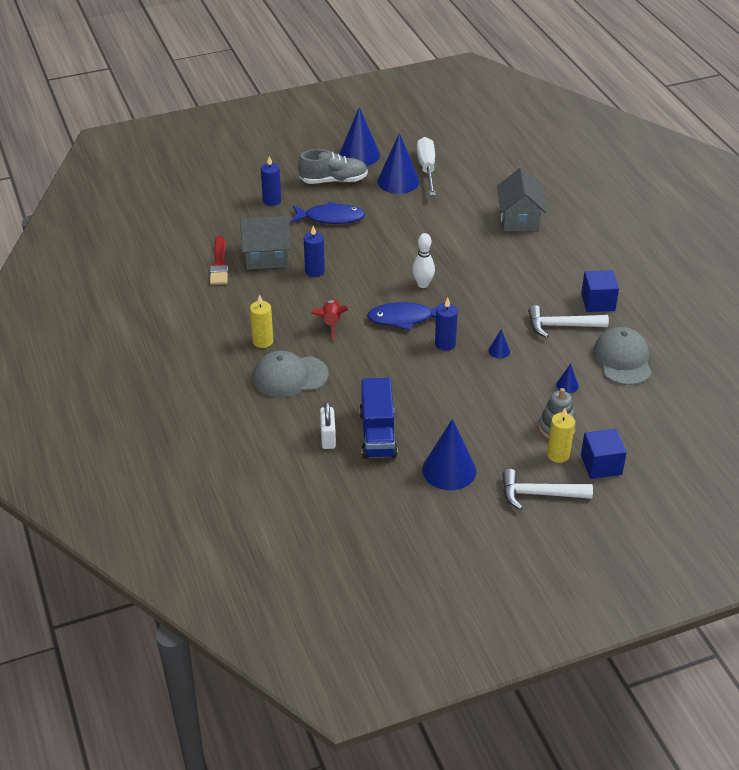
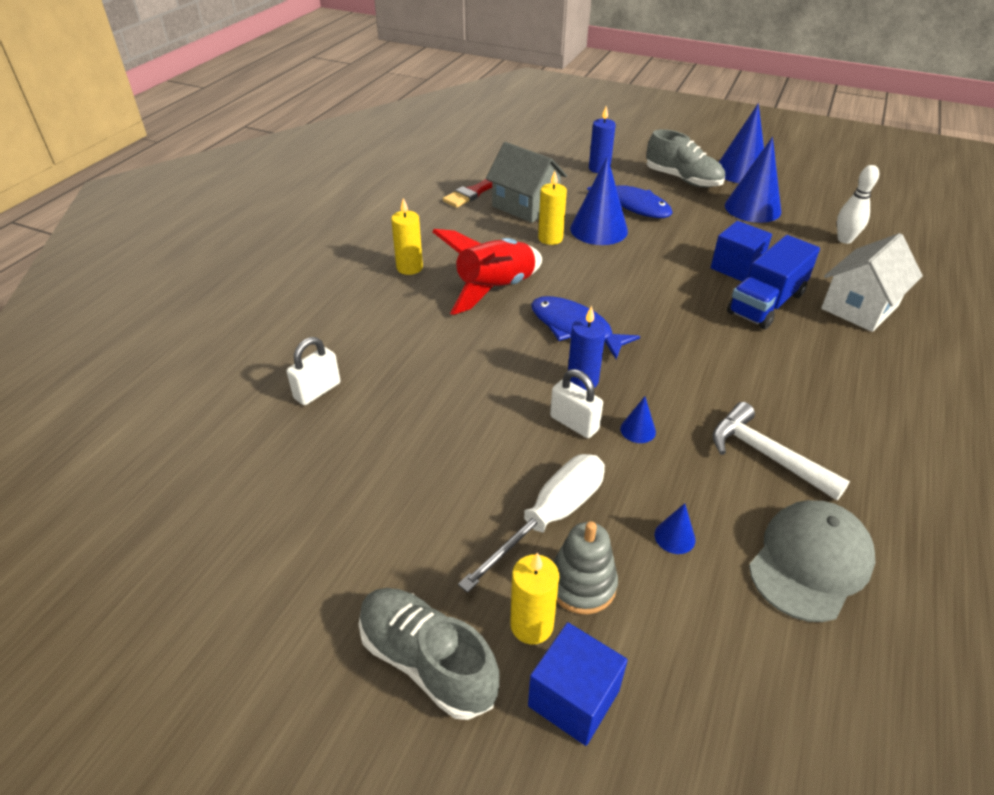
camera: 45 degrees right, 0 degrees up
grey cap [253,351,328,397] -> none
blue candle [304,226,325,277] -> yellow candle [538,171,567,245]
red rocket [311,299,348,341] -> red rocket [432,229,542,315], size x1.67
blue truck [359,378,398,459] -> blue truck moved to [727,235,820,329]
white bowling pin [412,233,435,288] -> white bowling pin moved to [837,165,879,244]
white screwdriver [417,137,436,196] -> white screwdriver moved to [458,454,605,593]
blue cone [422,419,476,490] -> blue cone moved to [570,156,628,245]
grey house [497,168,547,231] -> white house [821,233,923,332]
white hammer [502,469,593,510] -> grey shoe [359,588,499,720]
blue cube [581,270,619,312] -> blue cube moved to [711,221,772,281]
none -> white padlock [550,369,603,438]

